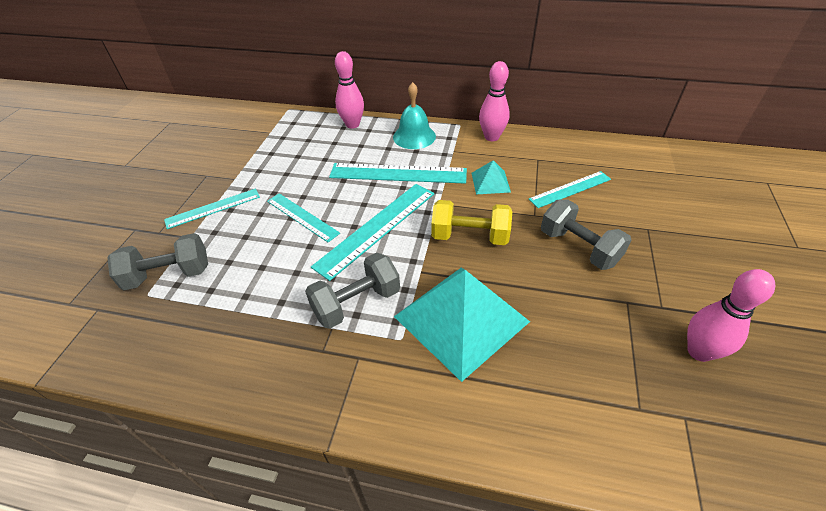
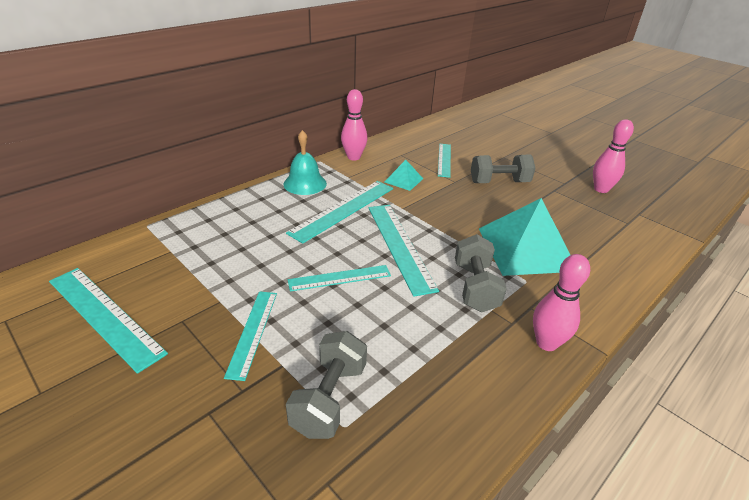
camera: 60 degrees left, 10 degrees down
pink bowling pin [335,51,364,129] -> pink bowling pin moved to [533,254,590,351]
yellow dumbbell [432,200,512,245] -> none
none -> turquoise ruler [49,268,168,374]

